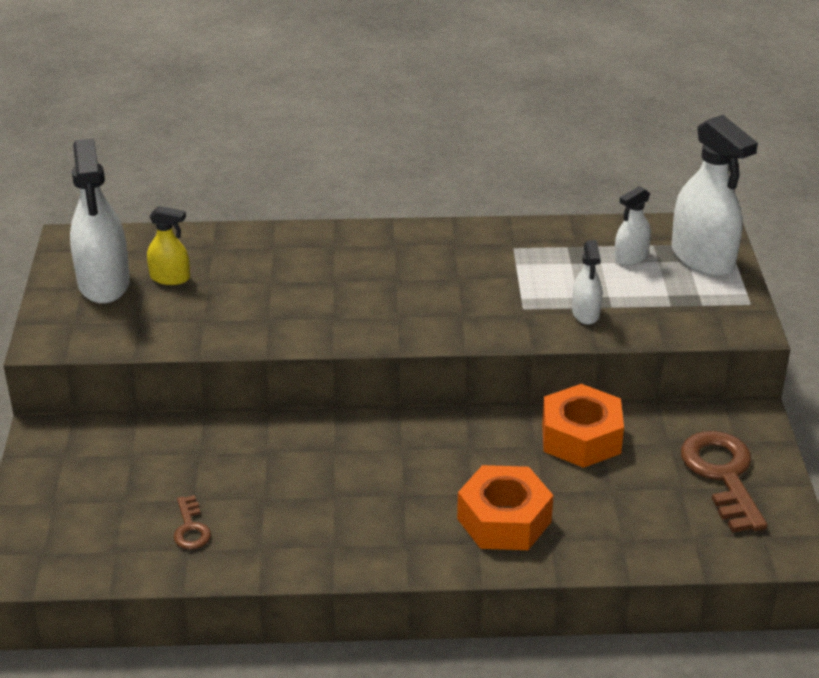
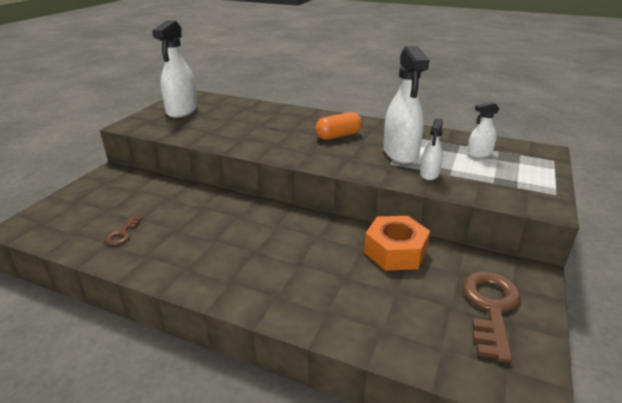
camera: 25 degrees right, 5 degrees down
yellow spray bottle [147,206,190,285] -> none
orange nut [457,465,553,550] -> none
white spray bottle [671,115,758,276] -> white spray bottle moved to [383,46,430,164]
none -> orange capsule [315,112,362,140]

